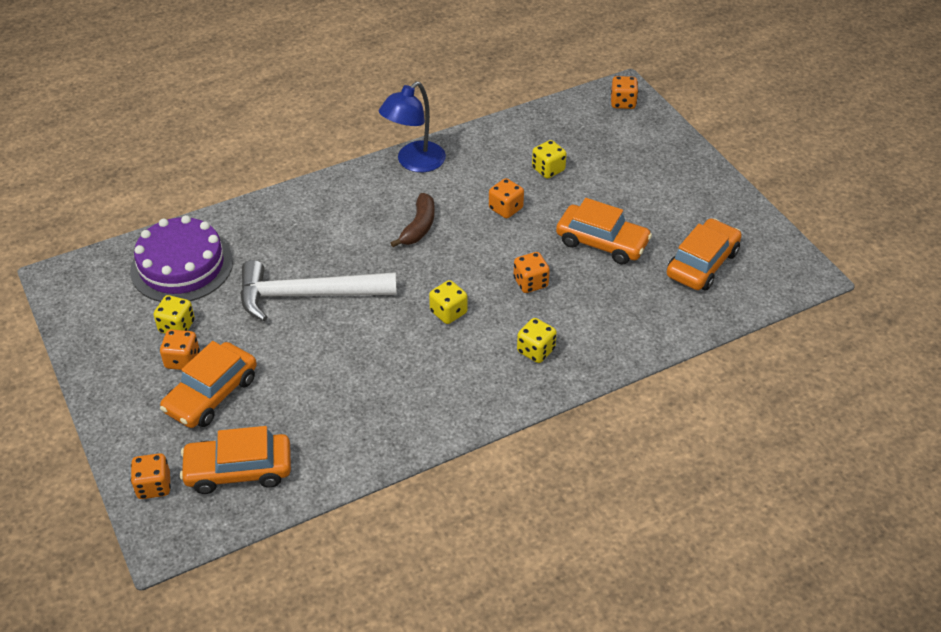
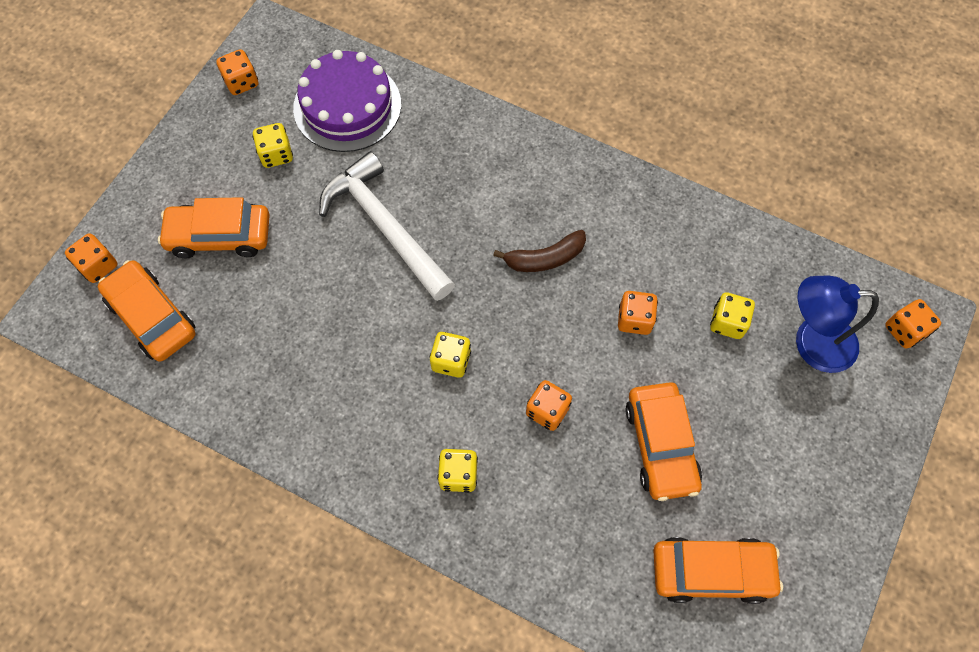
camera: 55 degrees right, 20 degrees up
orange dice [160,330,200,370] -> orange dice moved to [216,49,258,95]
blue lamp [379,81,446,172] -> blue lamp moved to [796,276,879,373]

